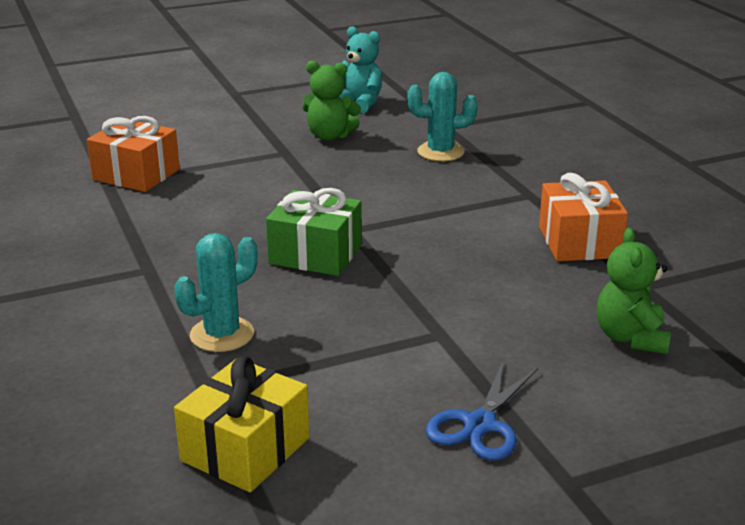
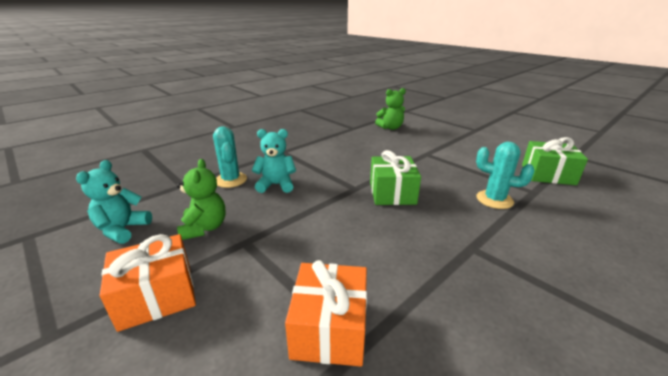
camera: 110 degrees left, 0 degrees up
yellow gift [174,356,309,492] -> green gift [522,137,588,185]
blue scissors [426,361,538,460] -> none
orange gift [539,173,628,261] -> orange gift moved to [100,234,196,332]
none -> turquoise teddy bear [252,129,296,193]

